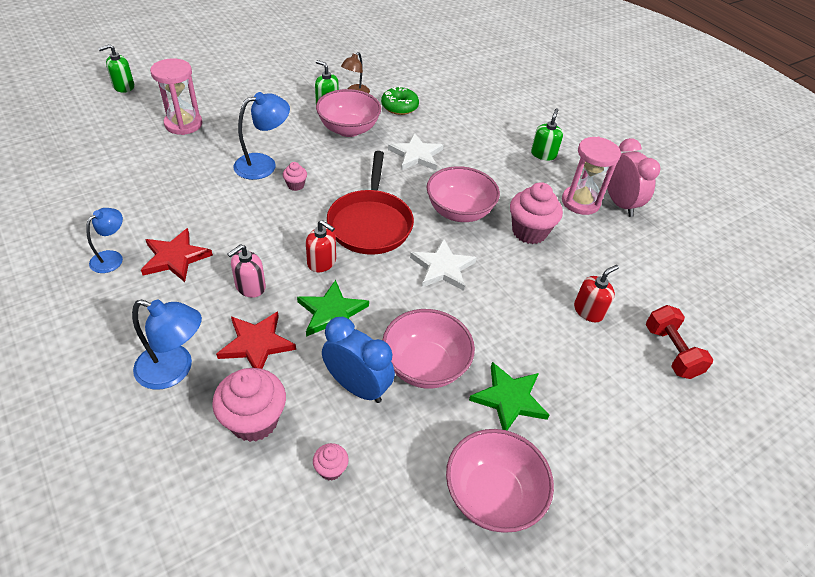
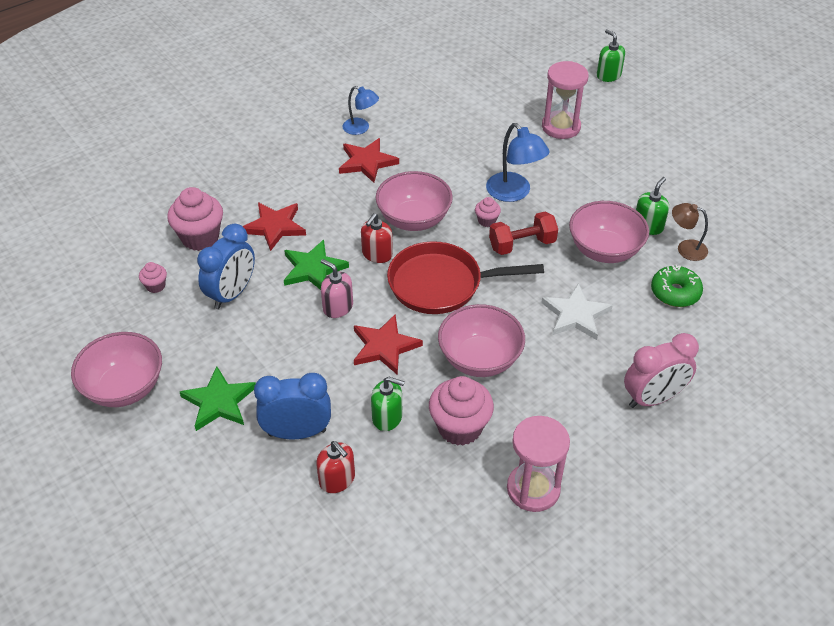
camera: 90 degrees right, 0 degrees up
blue lamp [132,300,202,390] -> none
pink soap dispenser [227,244,266,298] -> pink soap dispenser moved to [321,259,353,318]
pink bowl [382,309,475,389] -> pink bowl moved to [376,171,453,231]
white star [410,239,477,291] -> red star [354,314,423,375]
green soap dispenser [531,109,563,161] -> green soap dispenser moved to [371,377,405,431]
pink clock [607,138,660,217] -> pink clock moved to [624,333,699,408]
red dumbbell [646,305,713,379] -> red dumbbell moved to [489,212,558,255]
none -> blue clock [254,373,331,439]

